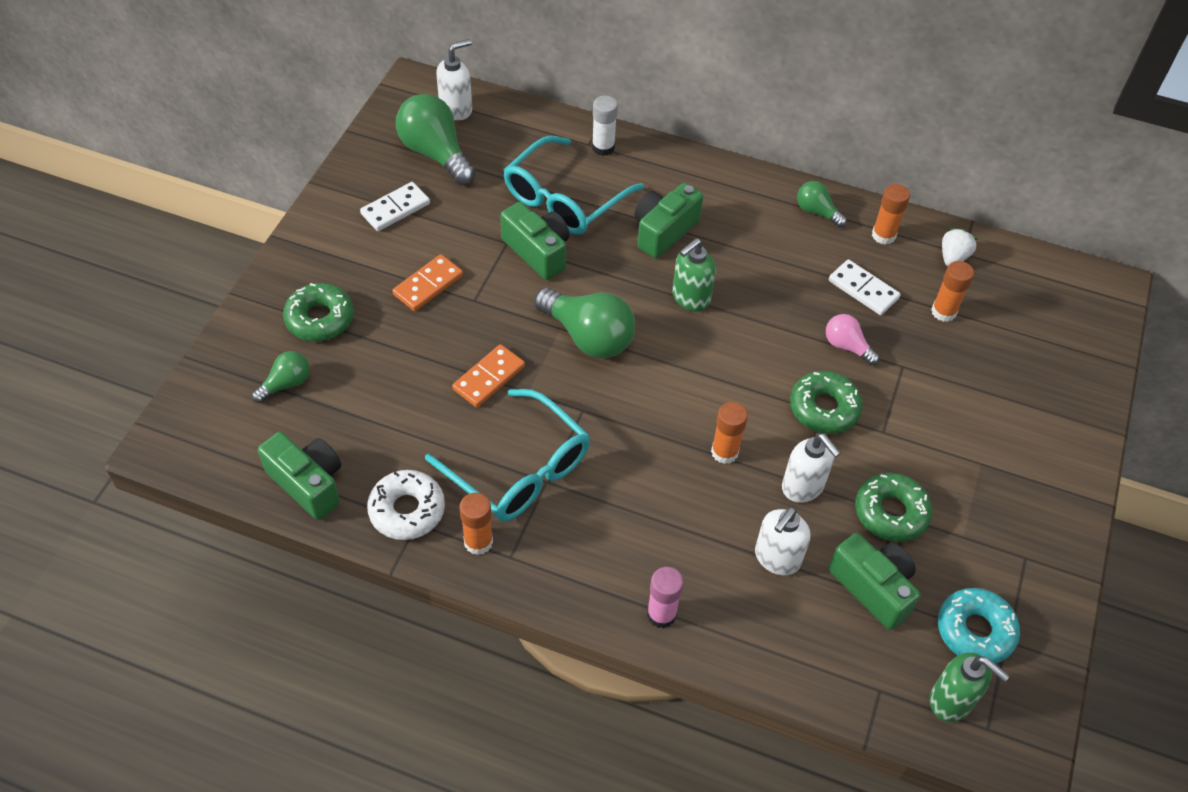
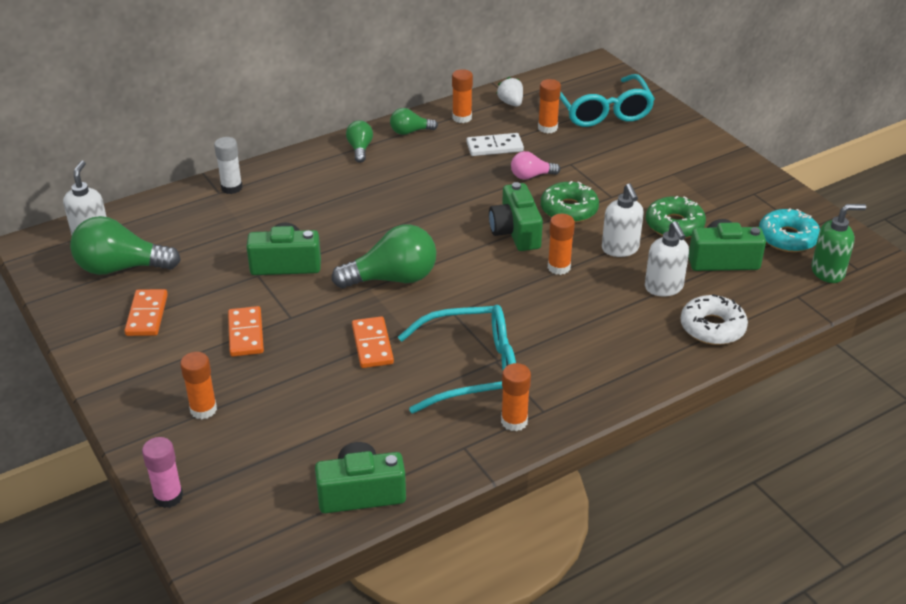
camera: 50 degrees left, 15 degrees down
green light bulb [252,351,310,403] -> green light bulb moved to [346,120,373,163]
green donut [283,283,354,341] -> orange glue stick [180,352,217,419]
white domino [360,182,430,231] -> orange domino [124,289,168,336]
white donut [367,470,445,540] -> white donut moved to [681,294,748,345]
turquoise glasses [504,136,644,235] -> turquoise glasses moved to [560,74,655,127]
green camera [635,183,703,258] -> green camera moved to [489,182,543,251]
pink glue stick [647,567,684,628] -> pink glue stick moved to [142,437,183,508]
green soap dispenser [672,238,716,312] -> none
white soap dispenser [782,433,841,503] -> white soap dispenser turned 75 degrees clockwise [602,184,644,257]

